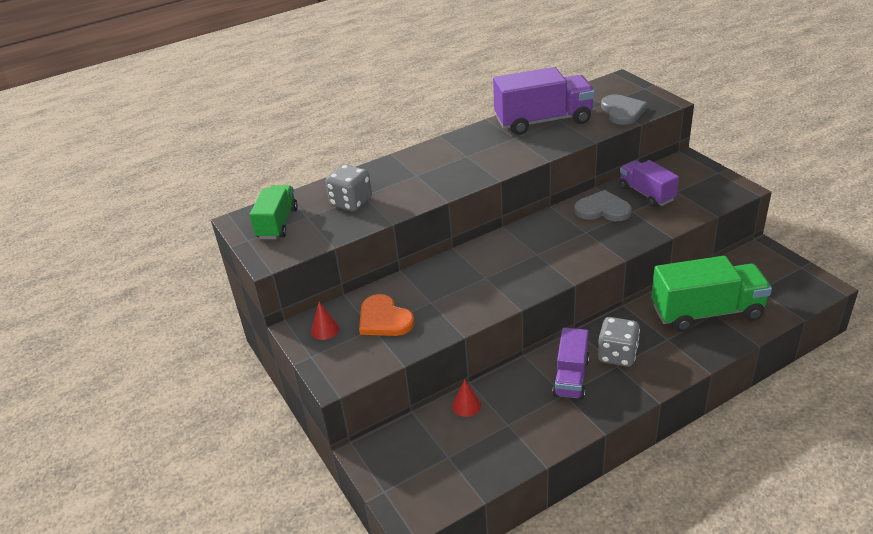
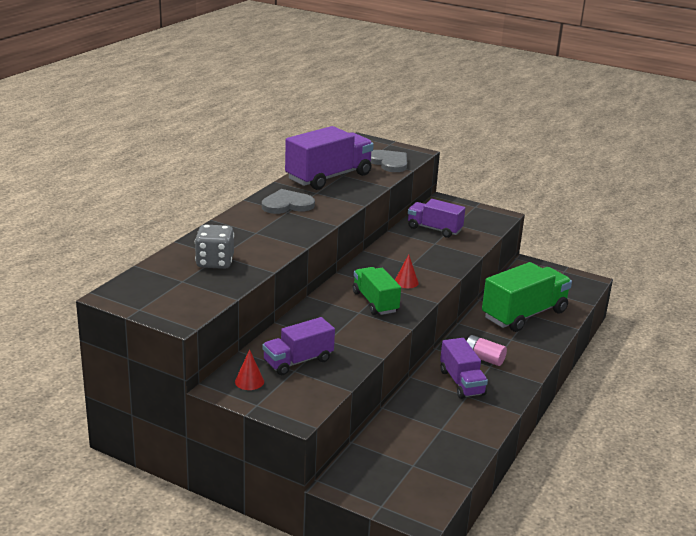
camera: 35 degrees left, 10 degrees down
green truck [250,185,298,239] -> green truck moved to [353,267,401,315]
orange heart [359,294,414,336] -> purple truck [263,317,335,375]
red cone [452,379,481,417] -> red cone moved to [395,254,419,288]
grey heart [574,190,632,221] -> grey heart moved to [262,189,315,214]
grey dice [598,317,640,367] -> pink battery [467,335,507,366]

